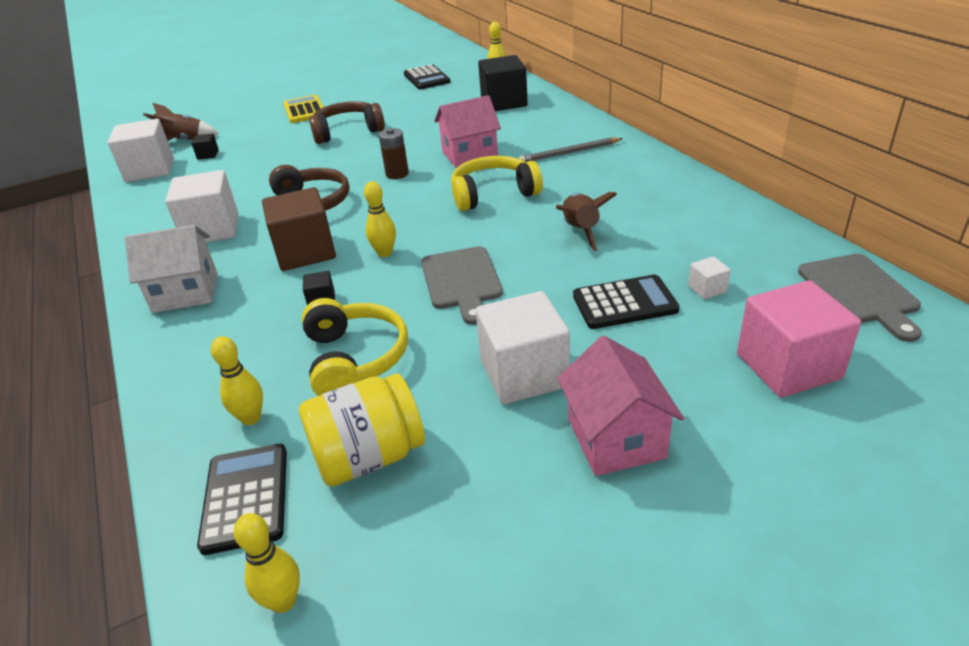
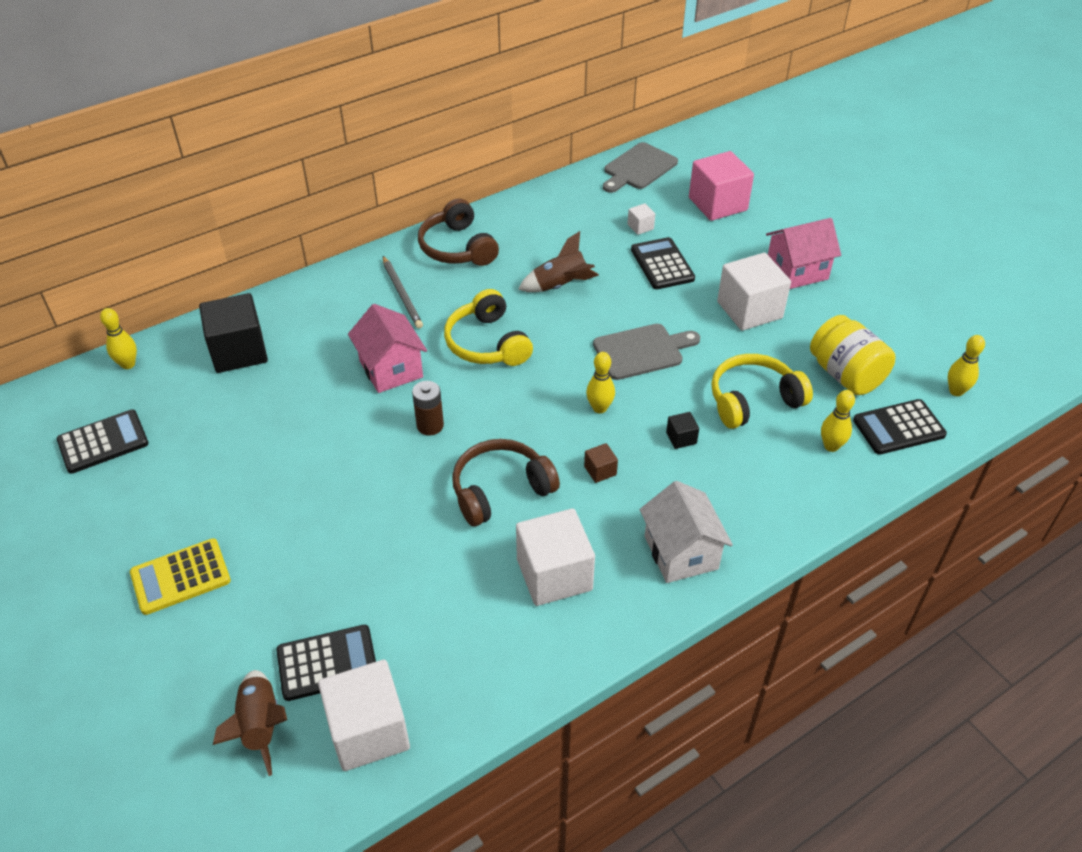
camera: 100 degrees left, 10 degrees up
black cube [191,133,219,160] -> black calculator [277,625,376,701]
brown cube [262,187,336,271] -> brown cube [584,443,618,483], size x0.44
brown headphones [309,101,385,144] -> brown headphones moved to [418,199,499,266]
grey cutting board [798,254,922,342] -> grey cutting board turned 150 degrees clockwise [603,142,678,193]

